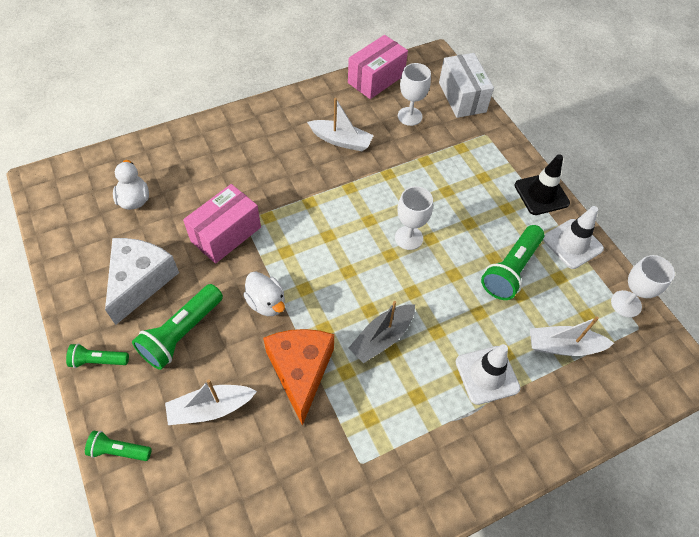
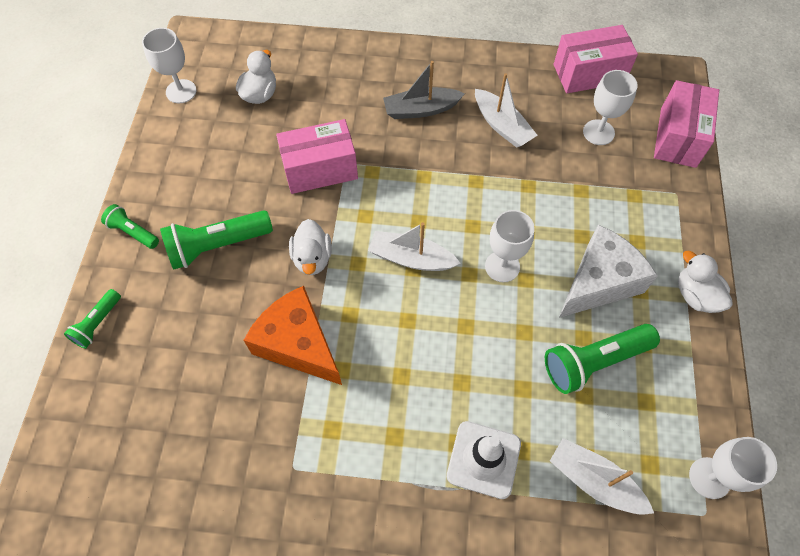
camera: 35 degrees right, 5 degrees up
green flashlight [85,431,152,461] -> green flashlight turned 105 degrees counterclockwise [64,289,121,349]
white cheese [105,238,179,325] -> white cheese moved to [559,225,658,318]
white boat [165,379,257,425] -> white boat moved to [368,222,461,271]
orange cheese [263,329,334,426] -> orange cheese turned 75 degrees counterclockwise [244,286,342,385]
grey boat [349,301,415,363] -> grey boat moved to [383,61,465,119]
white box [439,53,494,118] -> pink box [654,80,719,168]
black traffic cone [514,154,570,215] -> white duck [678,251,733,313]
white traffic cone [543,206,604,269] -> none
none -> white goblet [142,28,196,103]

